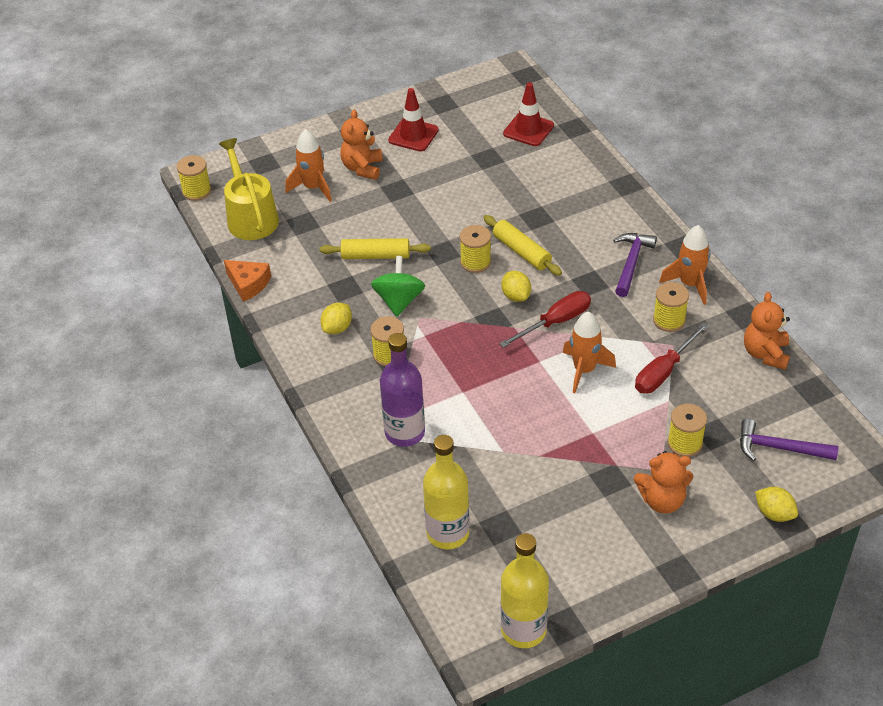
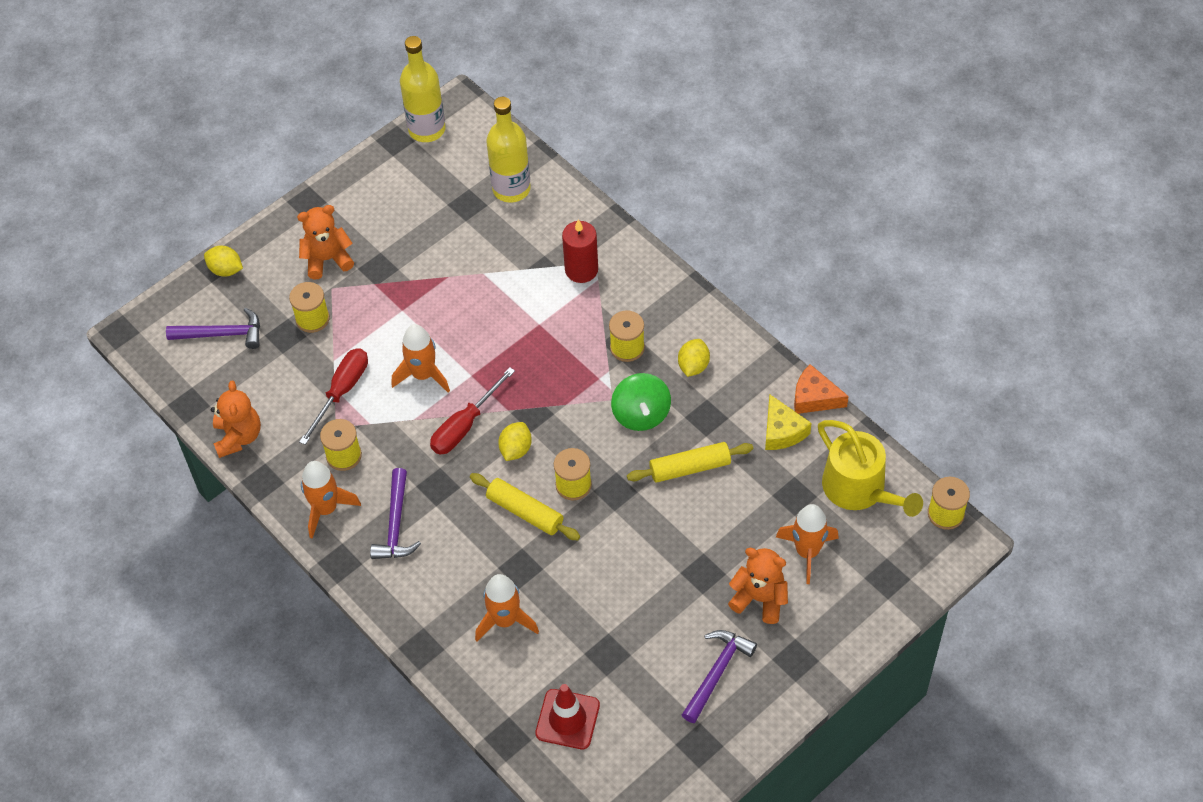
camera: 165 degrees right, 10 degrees up
orange teddy bear [340,110,383,180] -> orange teddy bear turned 60 degrees counterclockwise [728,548,788,624]
purple bottle [380,333,425,447] -> red candle [562,219,598,283]
red traffic cone [388,88,439,151] -> purple hammer [682,630,757,723]
yellow lemon [501,271,531,302] -> yellow lemon turned 60 degrees clockwise [498,422,532,461]
none -> orange rocket [475,574,539,642]
none -> yellow cheese [765,394,812,450]

